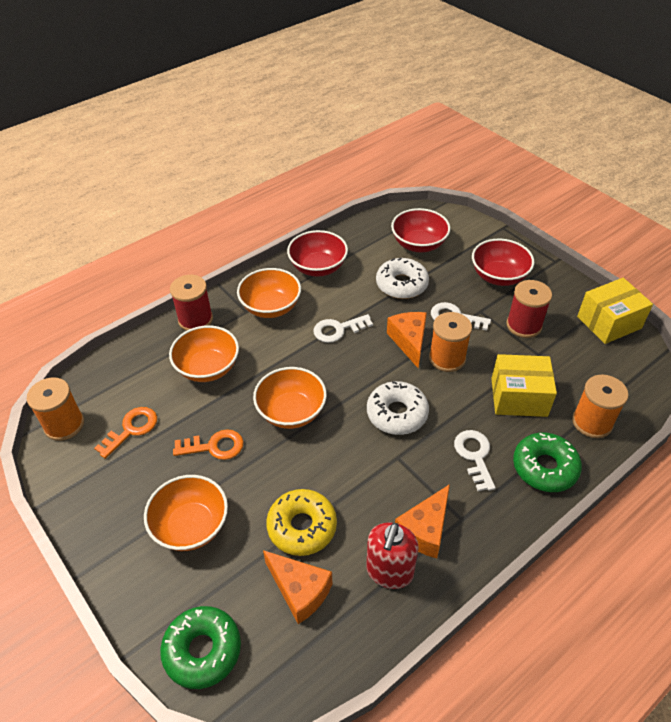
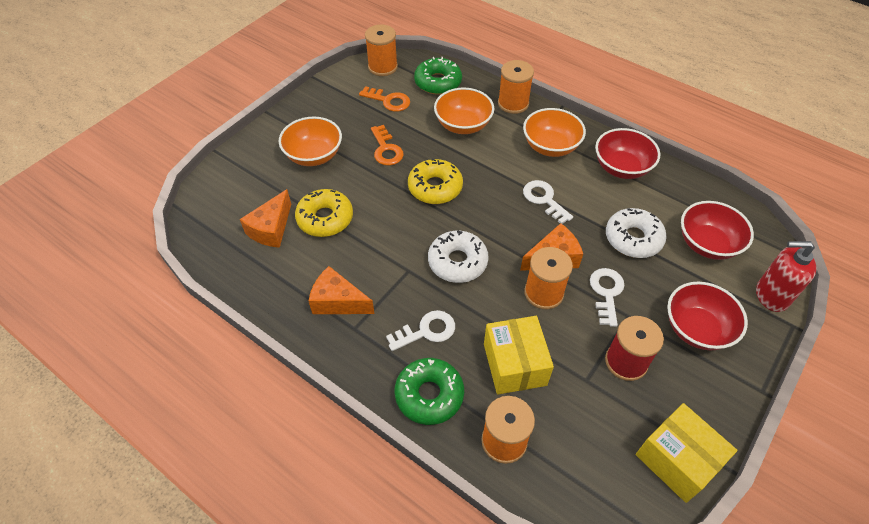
camera: 75 degrees right, 5 degrees up
green donut [160,606,241,689] -> green donut moved to [414,57,462,95]
red spool [170,275,213,331] -> orange spool [498,60,534,114]
orange bowl [253,367,327,429] -> yellow donut [408,159,463,204]
red soap dispenser [366,522,419,589] -> red soap dispenser moved to [756,241,816,312]

